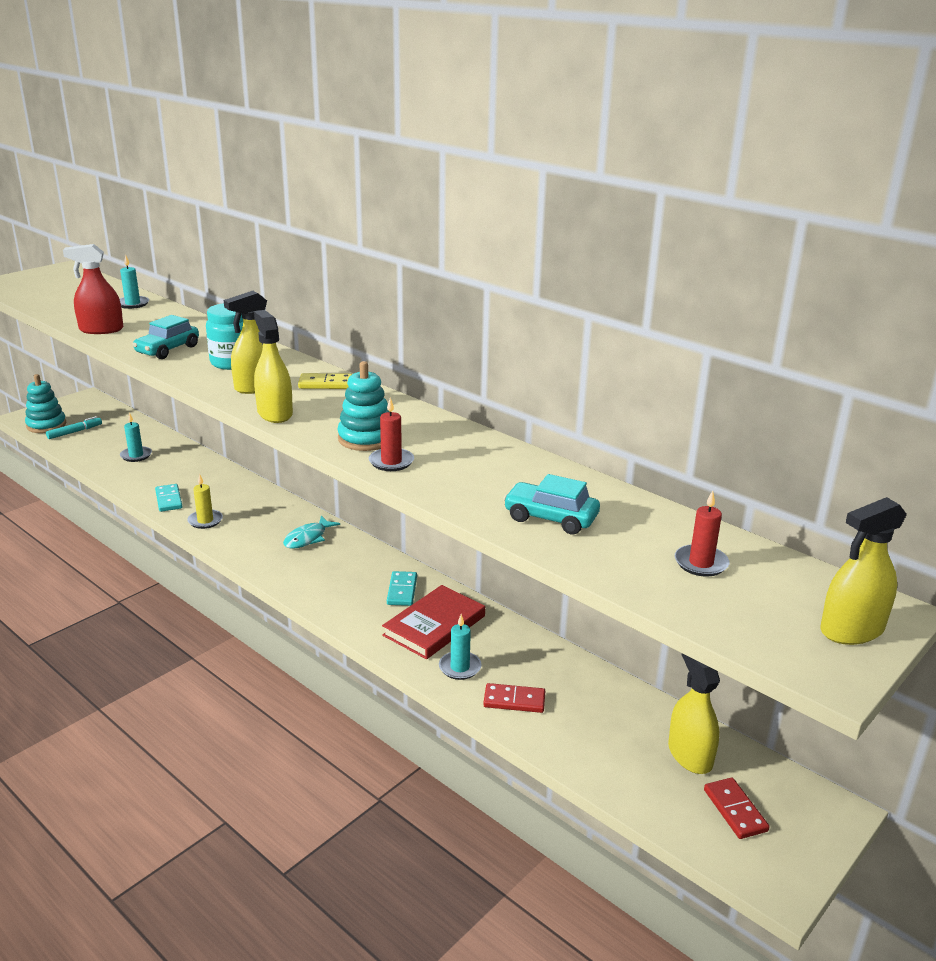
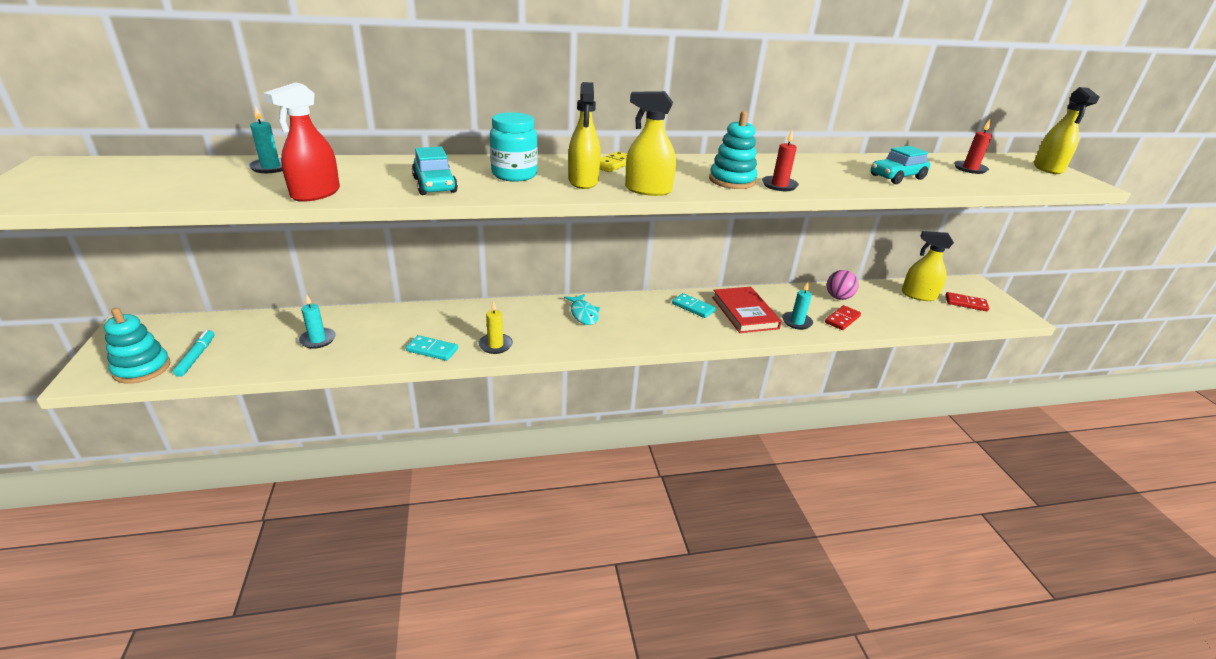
camera: 55 degrees left, 5 degrees up
none -> pink ball [827,270,859,300]

